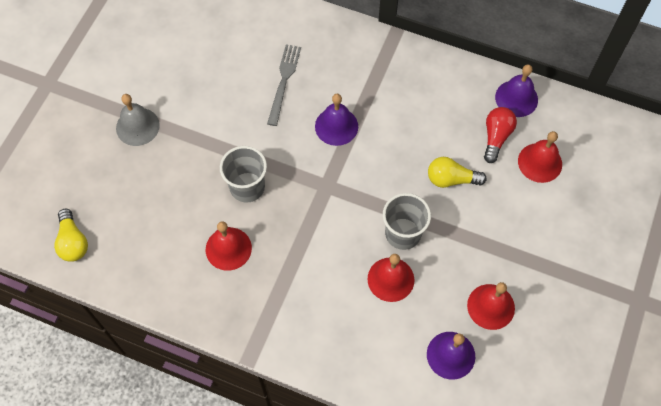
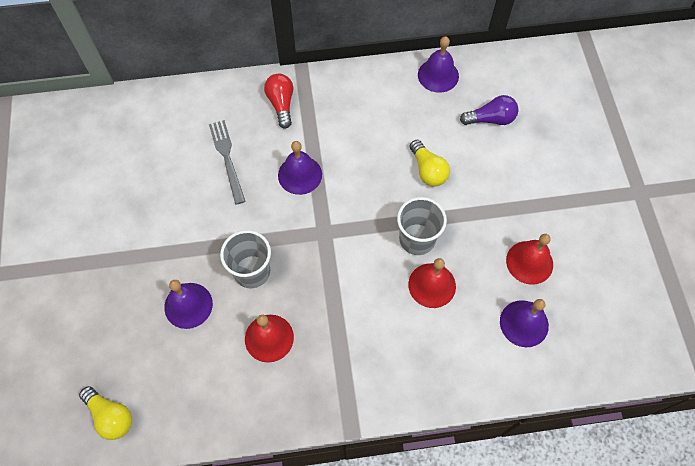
camera: 30 degrees left, 0 degrees up
grey bell [116,94,160,146] -> none
yellow light bulb [428,157,487,188] -> yellow light bulb turned 90 degrees counterclockwise [410,140,450,187]
red light bulb [484,107,517,163] -> red light bulb moved to [264,74,294,129]
red bell [518,131,562,183] -> purple light bulb [460,95,518,125]
none -> purple bell [164,280,213,329]

